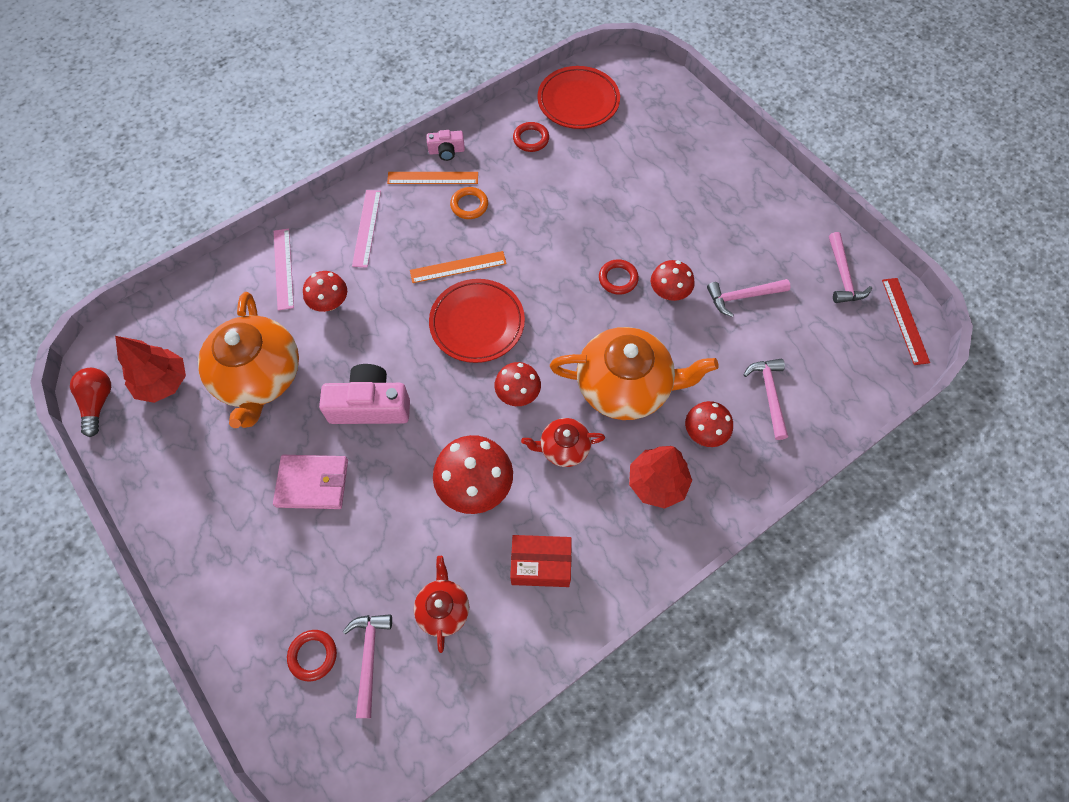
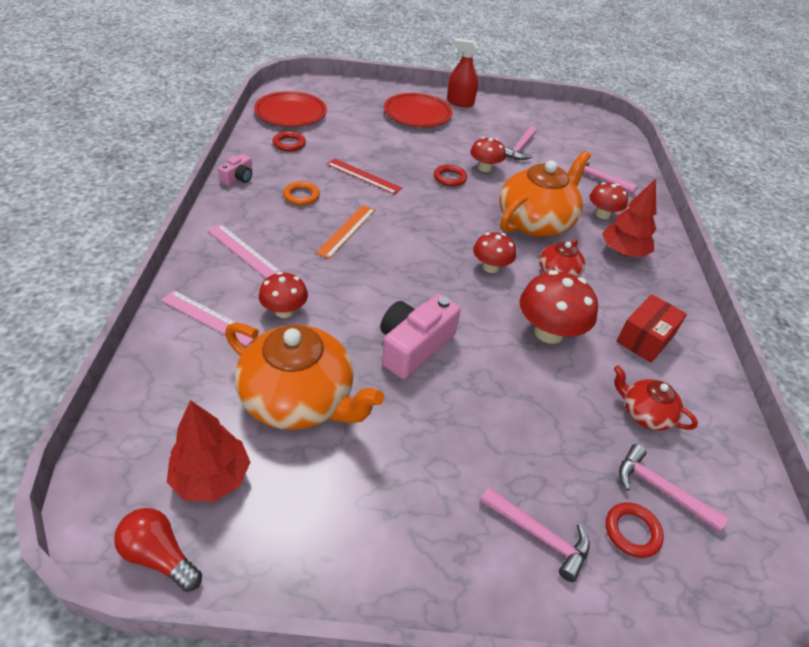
camera: 55 degrees left, 20 degrees down
pink wallet [273,455,348,509] -> none
orange ruler [387,172,478,184] -> none
red plate [429,279,525,363] -> red plate moved to [384,93,452,127]
pink hammer [829,232,872,303] -> pink hammer moved to [480,487,590,582]
red ruler [882,278,930,365] -> red ruler moved to [327,158,402,194]
none -> red spray bottle [447,38,479,107]

